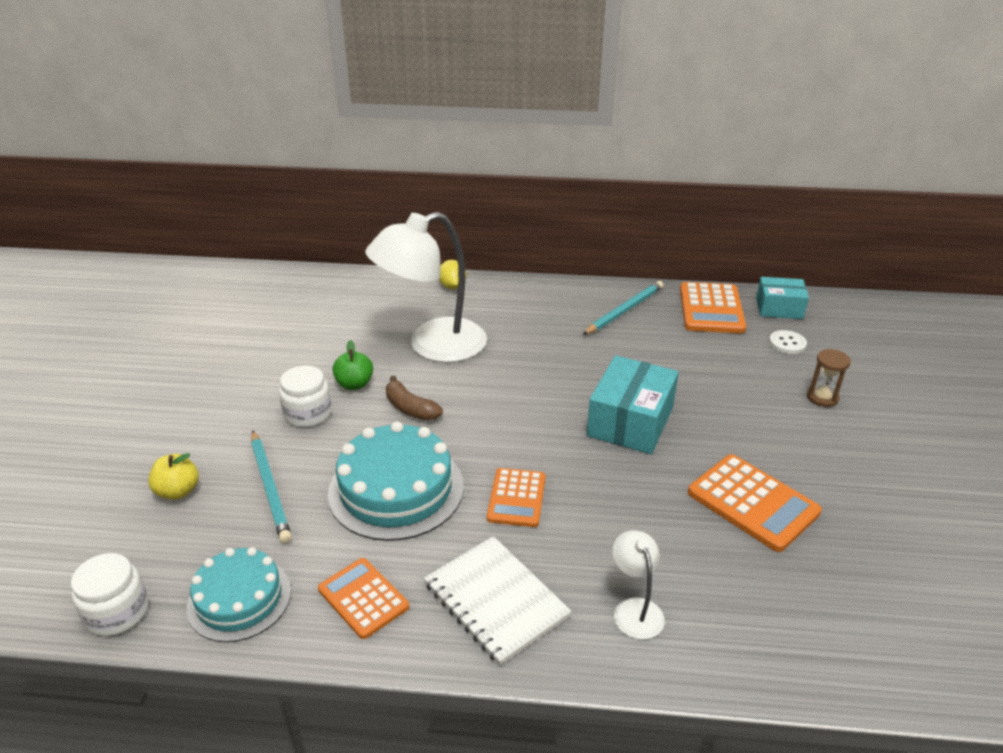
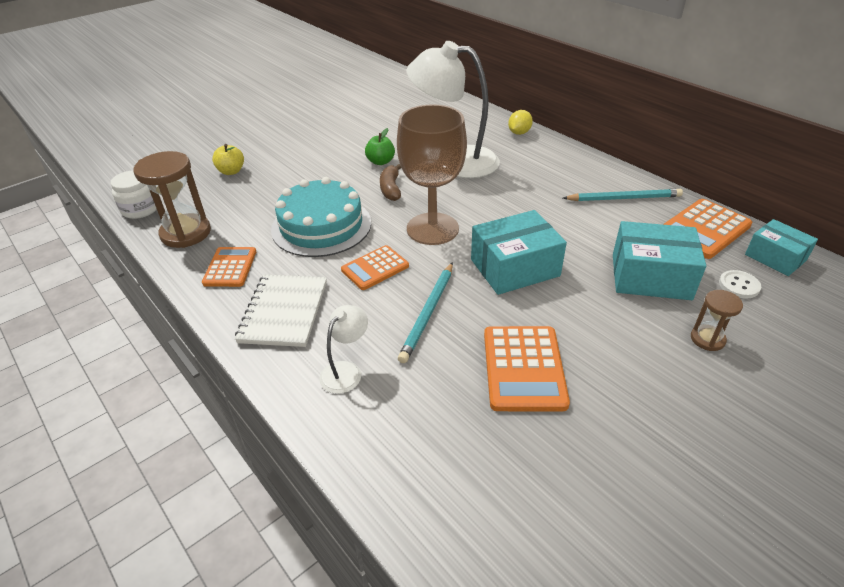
camera: 45 degrees right, 5 degrees up
turquoise cake [187,547,291,642] -> brown hourglass [134,151,211,248]
turquoise pencil [251,430,292,543] -> turquoise pencil moved to [398,262,453,363]
white jar [279,366,332,427] -> none
none -> brown goblet [397,104,467,245]
none -> turquoise box [613,221,706,300]

